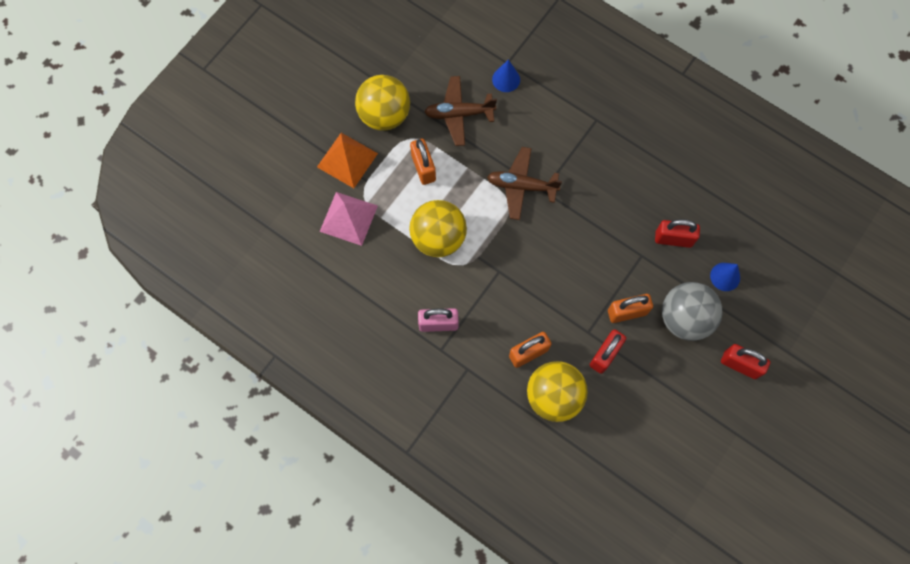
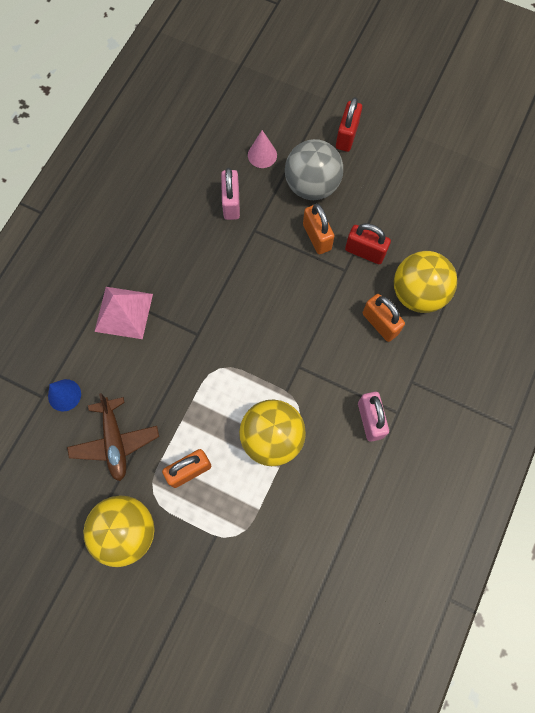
camera: 100 degrees left, 0 degrees up
orange pyramid [317,133,378,188] -> none
pink pyramid [320,192,378,246] -> pink pyramid moved to [94,287,153,339]
brown plane [487,147,562,220] -> none
red padlock [655,219,700,248] -> pink padlock [221,168,240,220]
blue cone [710,263,740,291] -> pink cone [248,130,277,168]

